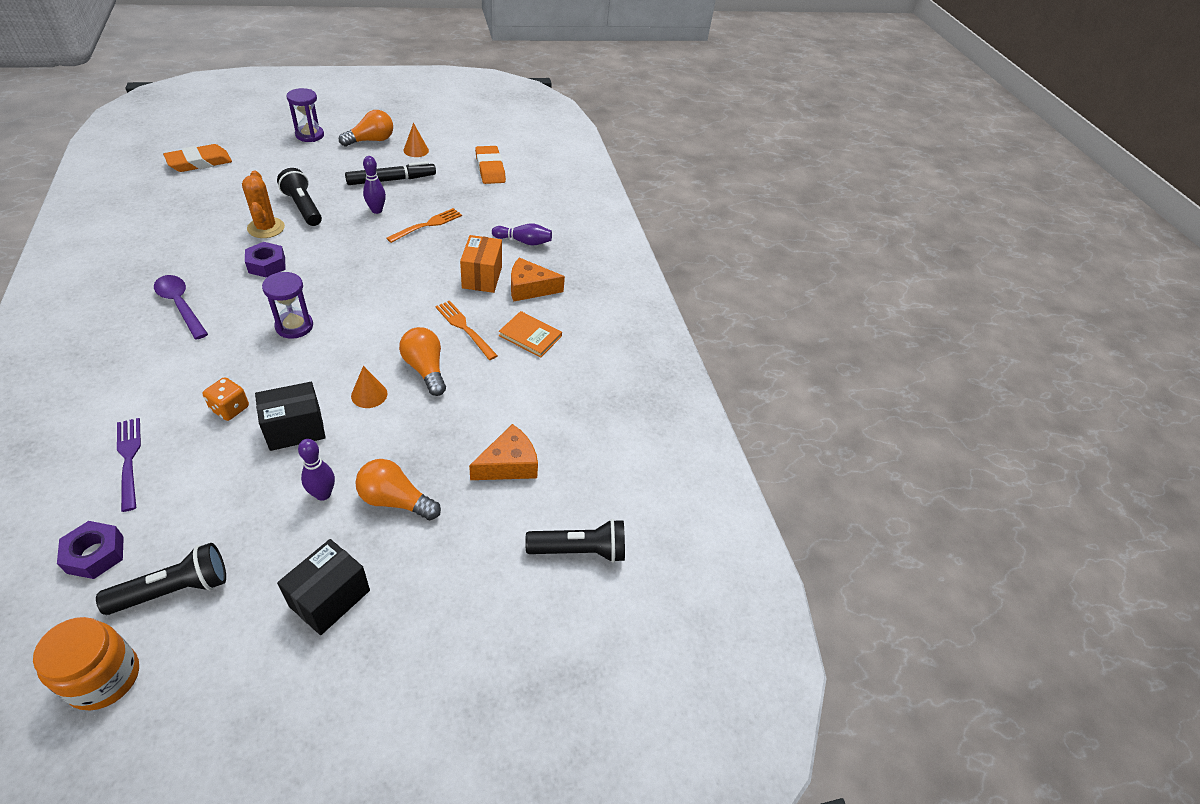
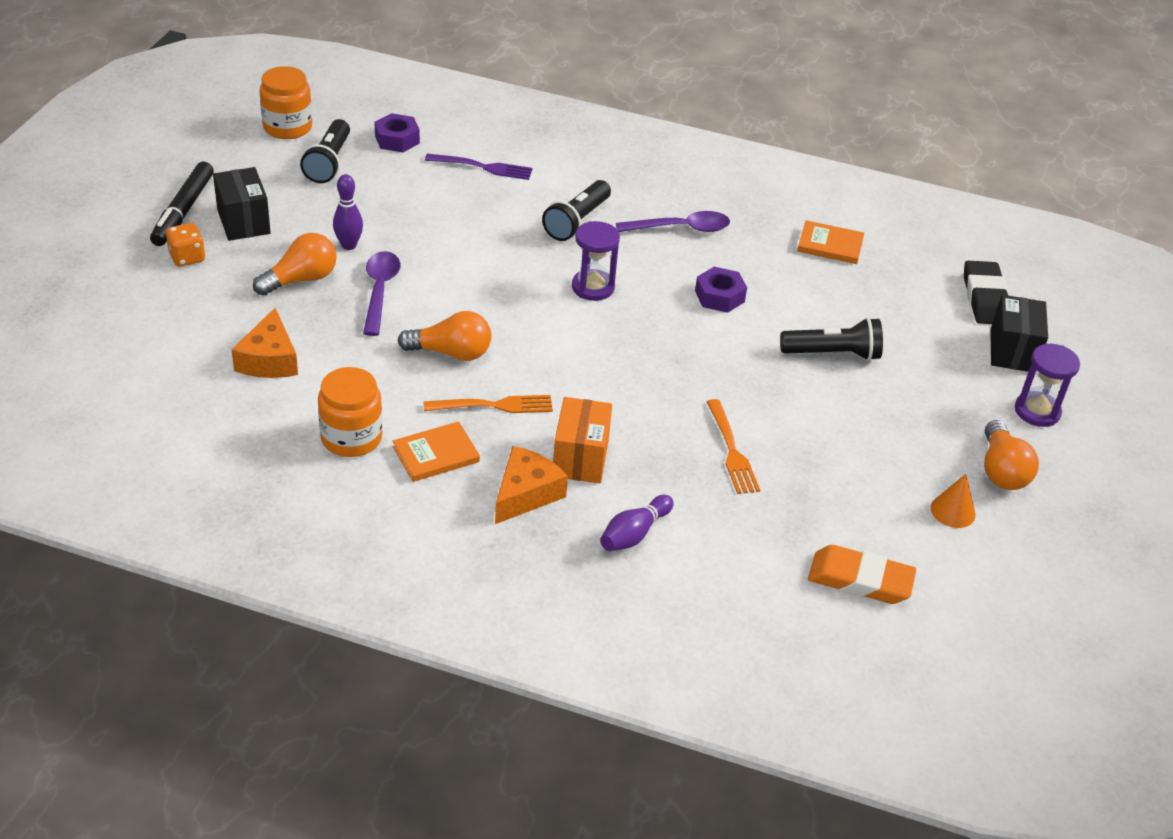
camera: 125 degrees right, 5 degrees down
orange eraser [163,144,232,172] -> black eraser [964,261,1008,324]
orange dice [203,377,249,421] -> orange dice moved to [166,223,205,267]
orange cactus [242,171,285,238] -> none
black box [255,382,326,451] -> black box moved to [990,295,1048,372]
black marker [345,161,436,185] -> black marker moved to [150,162,214,246]
orange cone [351,366,388,408] -> none
purple bowling pin [363,156,386,214] -> none
orange box [460,235,502,293] -> orange box turned 60 degrees clockwise [553,397,612,483]
black flashlight [525,519,625,563] -> black flashlight moved to [542,180,611,241]
none -> orange jar [318,367,383,457]
none -> purple spoon [363,251,400,336]
none -> orange book [797,220,864,264]

